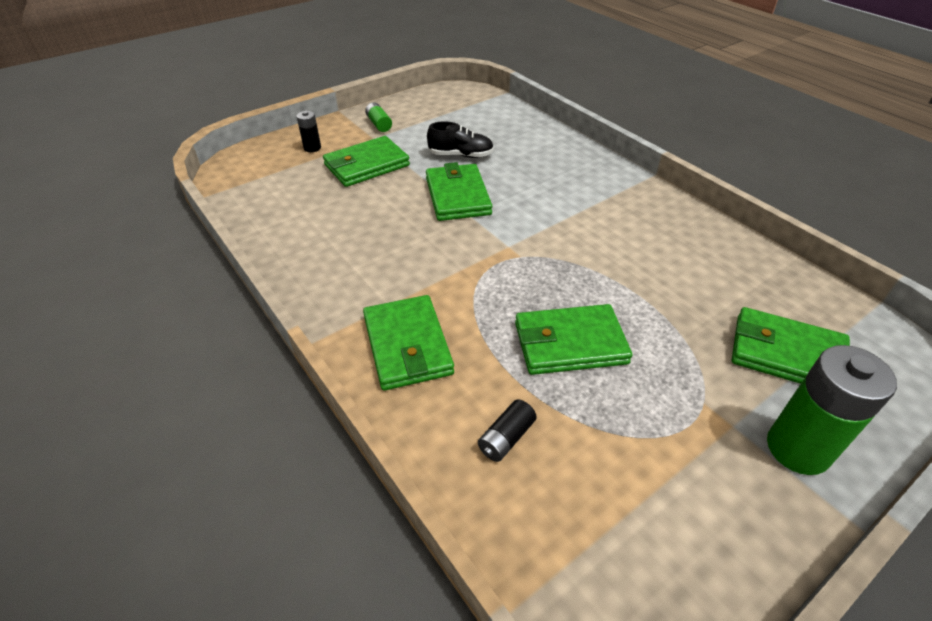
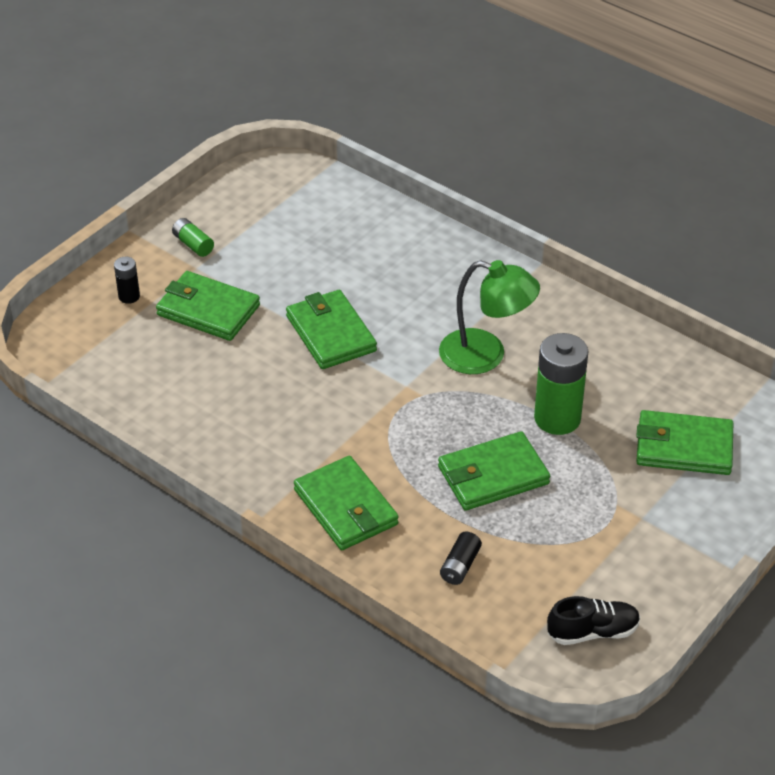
camera: 15 degrees left, 0 degrees up
green wallet [323,136,410,187] -> green wallet turned 75 degrees clockwise [156,271,260,341]
black shoe [427,121,494,158] -> black shoe moved to [547,596,640,645]
green battery [767,345,897,475] -> green battery moved to [534,333,589,435]
none -> green lamp [439,260,540,374]

